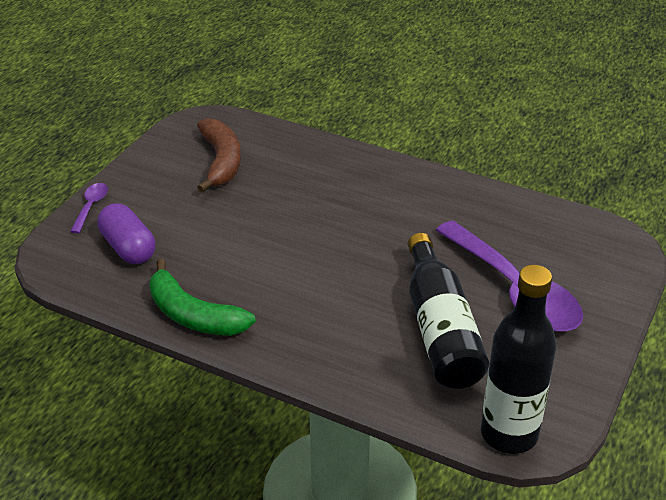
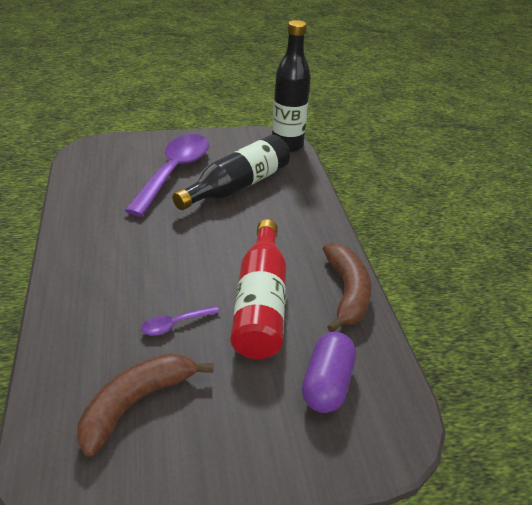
camera: 130 degrees left, 0 degrees up
purple spoon [70,183,108,233] -> purple spoon moved to [141,306,220,336]
green banana [149,259,256,336] -> brown banana [323,243,371,332]
none -> red bottle [231,219,286,359]

